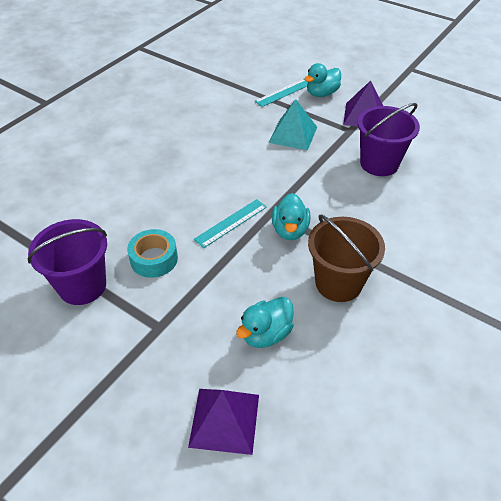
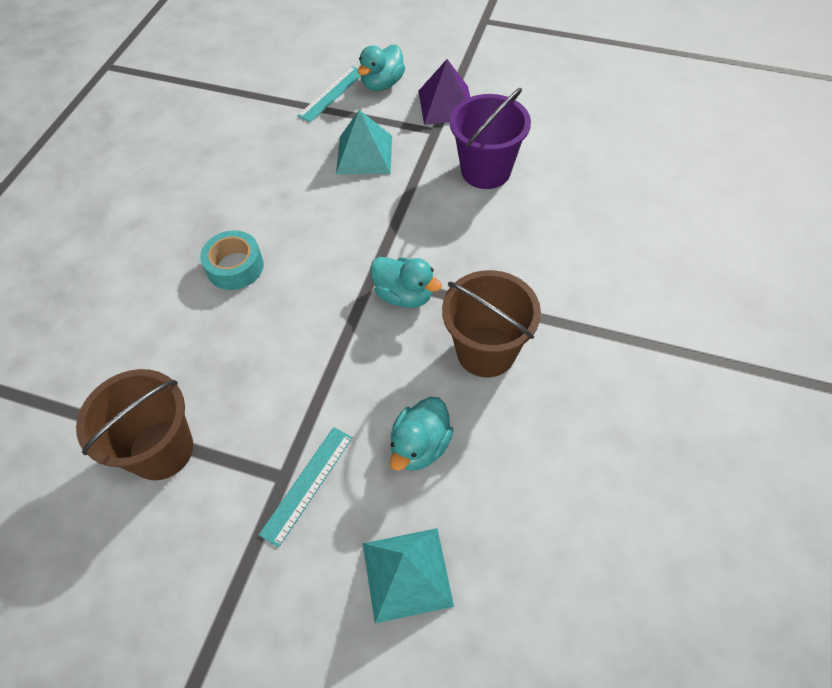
camera: 15 degrees left, 10 degrees up
purple bucket [28,219,107,305] -> brown bucket [76,369,193,480]
turquoise tape [127,229,178,278] -> turquoise tape moved to [200,230,264,290]
purple pyramid [188,389,259,455] -> turquoise pyramid [363,528,454,623]
turquoise ruler [194,199,267,248] -> turquoise ruler moved to [259,427,353,548]
turquoise duck [272,193,311,240] -> turquoise duck turned 45 degrees counterclockwise [370,257,442,308]

